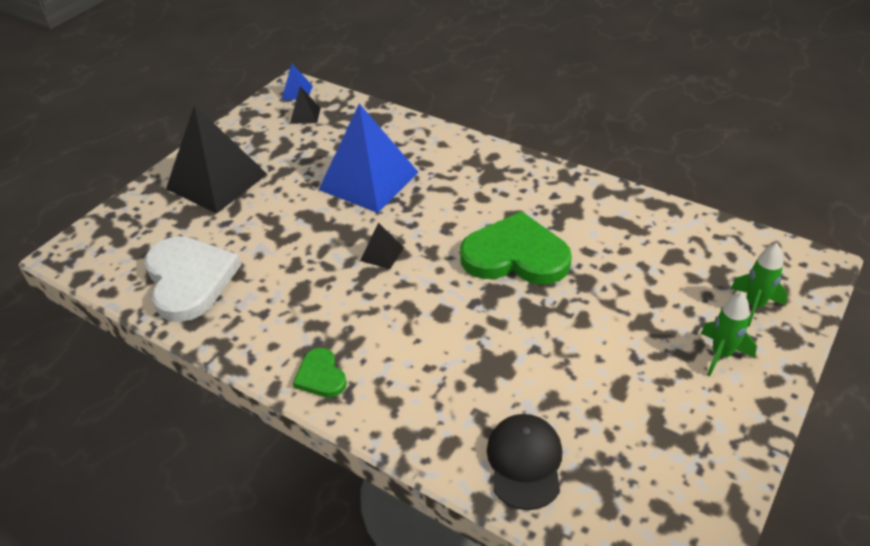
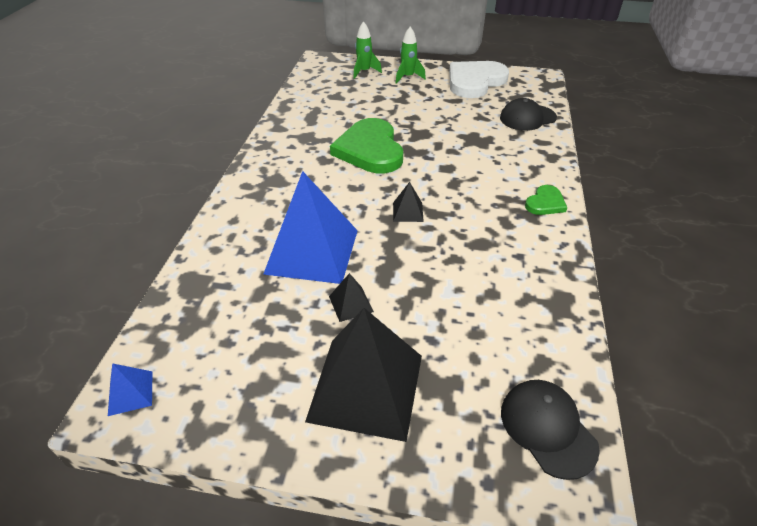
camera: 115 degrees left, 0 degrees up
white heart [144,236,242,322] -> white heart moved to [449,61,509,98]
black pyramid [290,86,321,124] -> black pyramid moved to [329,273,374,322]
none -> black cap [501,380,600,480]

